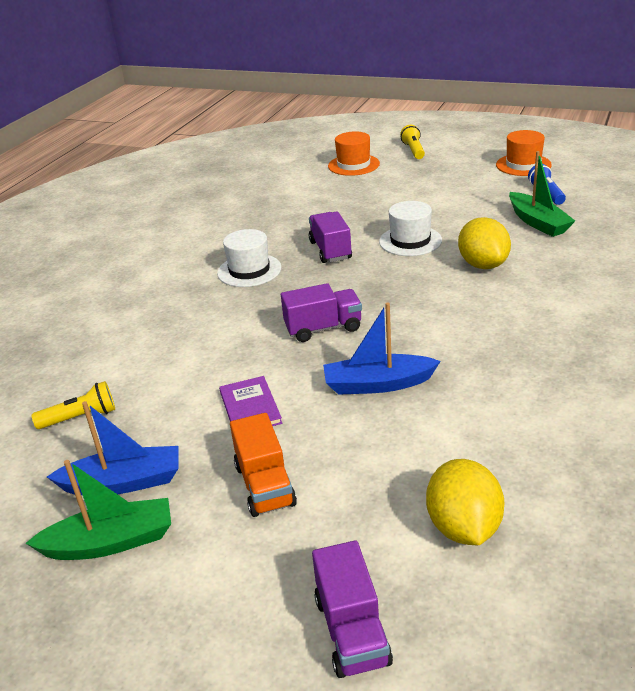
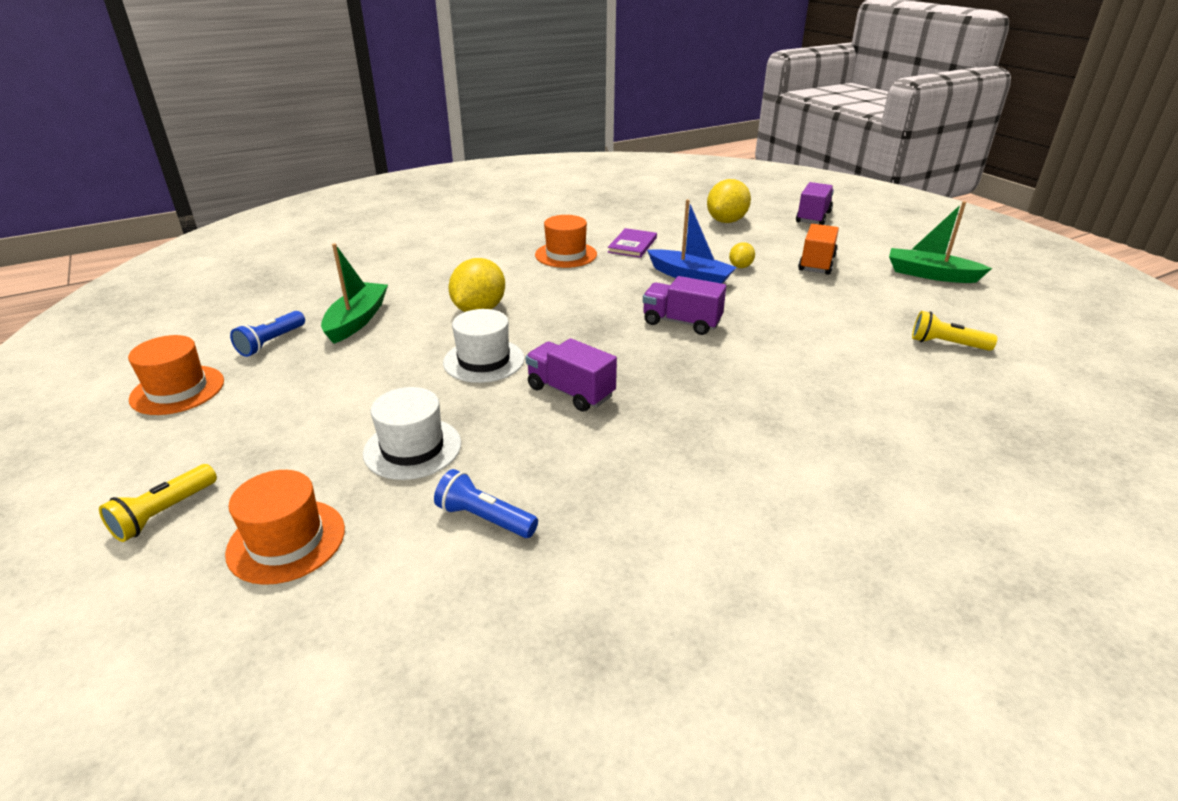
camera: 145 degrees left, 0 degrees up
blue boat [47,401,179,495] -> none
white hat [217,229,282,287] -> white hat moved to [363,387,461,480]
purple book [219,376,282,426] -> purple book moved to [608,228,657,258]
purple truck [309,211,352,263] -> purple truck turned 105 degrees clockwise [525,338,617,412]
none -> blue flashlight [434,469,538,538]
none -> orange hat [535,215,597,268]
none -> yellow lemon [729,242,755,268]

